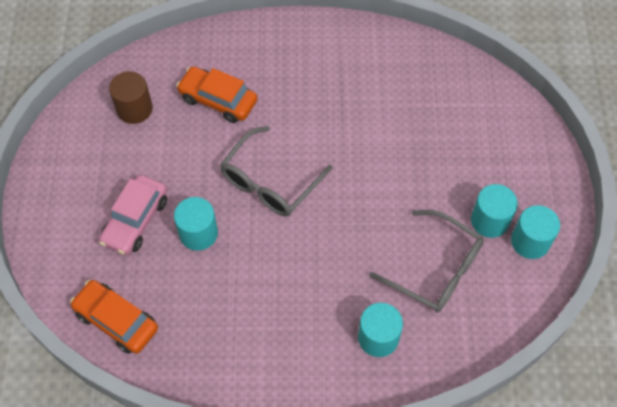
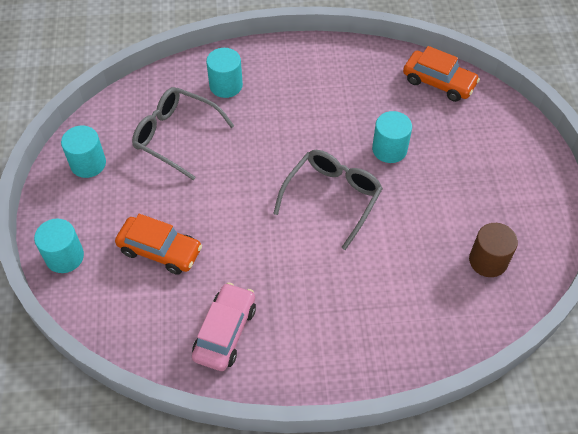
camera: 175 degrees right, 5 degrees down
pink car [99,175,167,255] -> pink car moved to [192,282,256,371]
orange car [176,66,258,123] -> orange car moved to [115,214,202,275]
turquoise cylinder [471,184,518,238] -> turquoise cylinder moved to [34,219,84,273]

